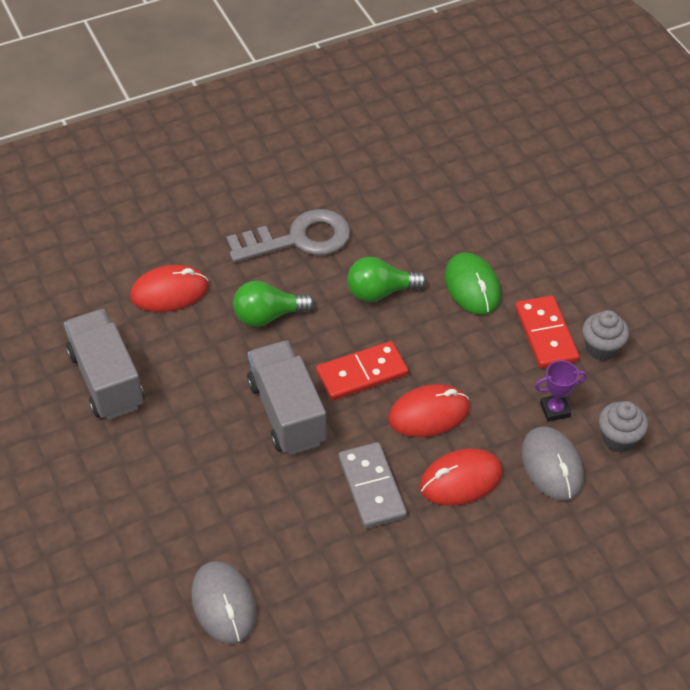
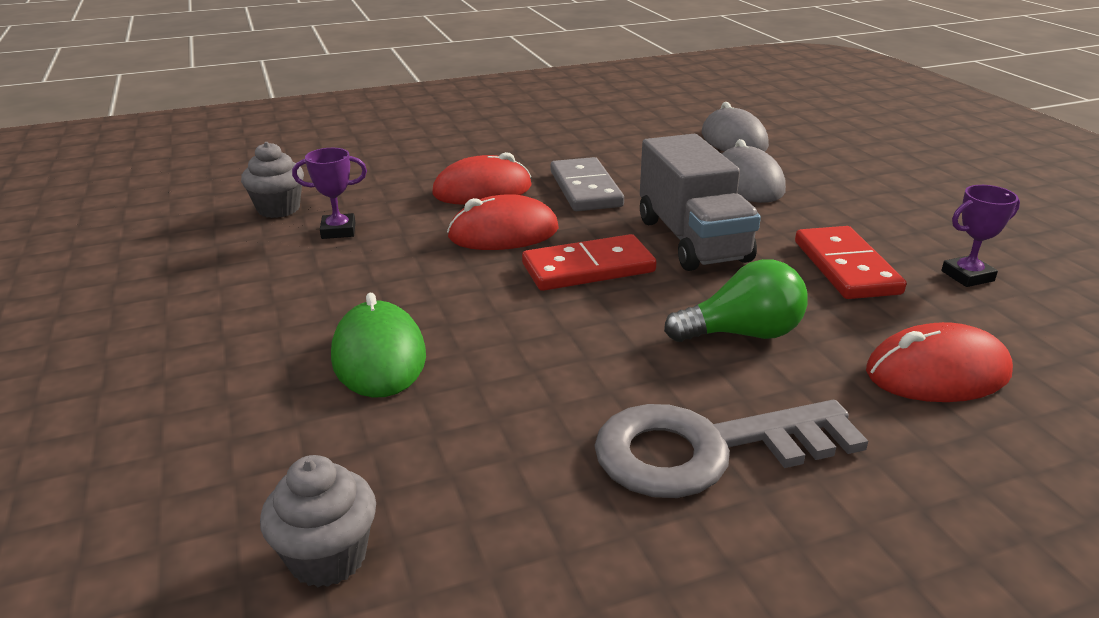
camera: 175 degrees left, 20 degrees down
grey truck [64,309,144,420] -> purple trophy [941,185,1020,287]
green light bulb [347,257,427,302] -> none
red domino [515,295,579,369] -> red domino moved to [795,226,906,299]
grey mouse [521,426,584,501] -> grey mouse moved to [722,139,786,203]
grey cupcake [582,310,629,361] -> grey cupcake moved to [260,455,376,587]

